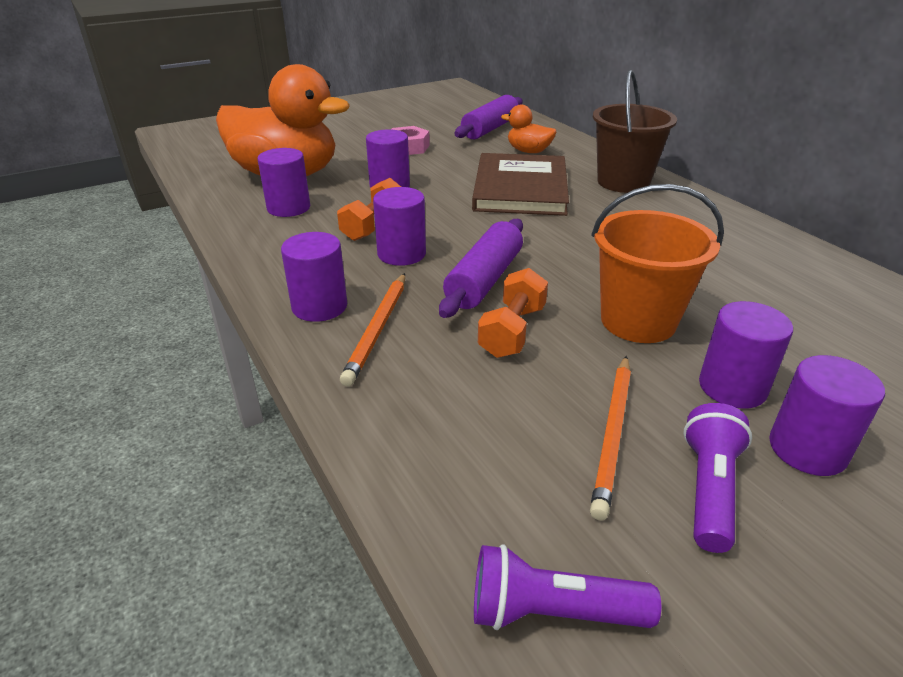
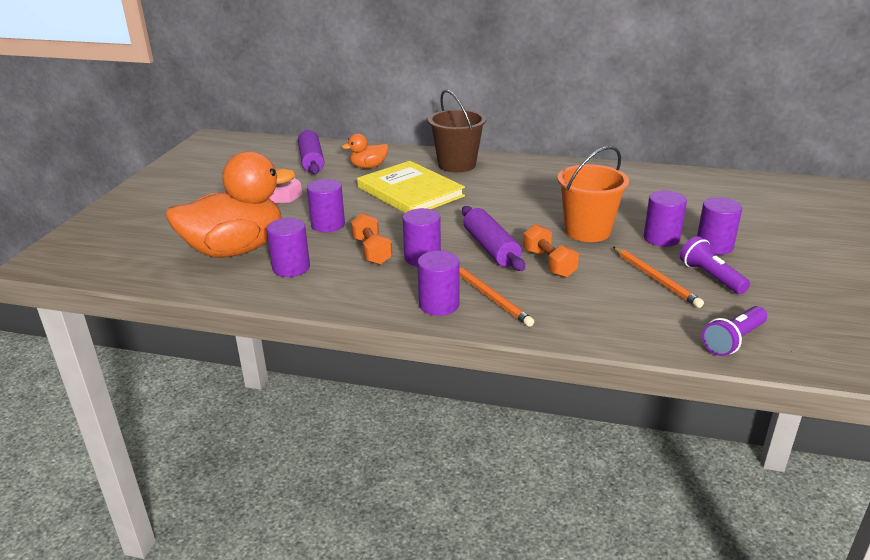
camera: 45 degrees left, 5 degrees down
brown book [472,153,569,216] -> yellow book [357,161,465,213]

